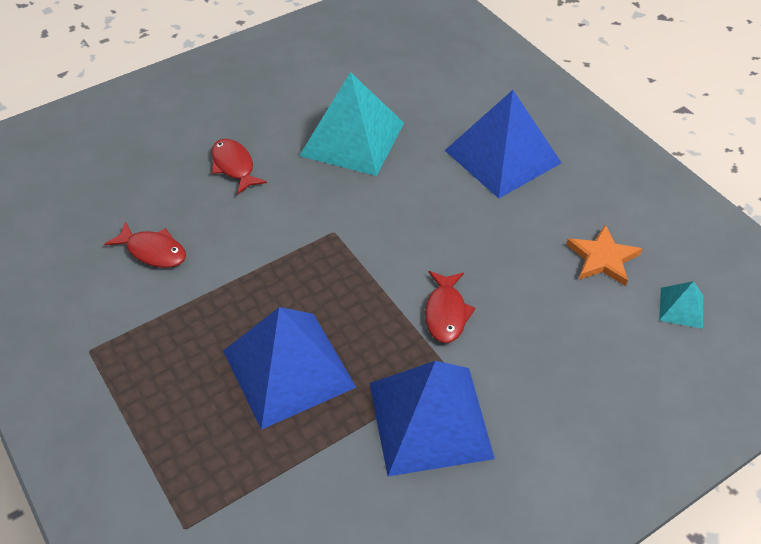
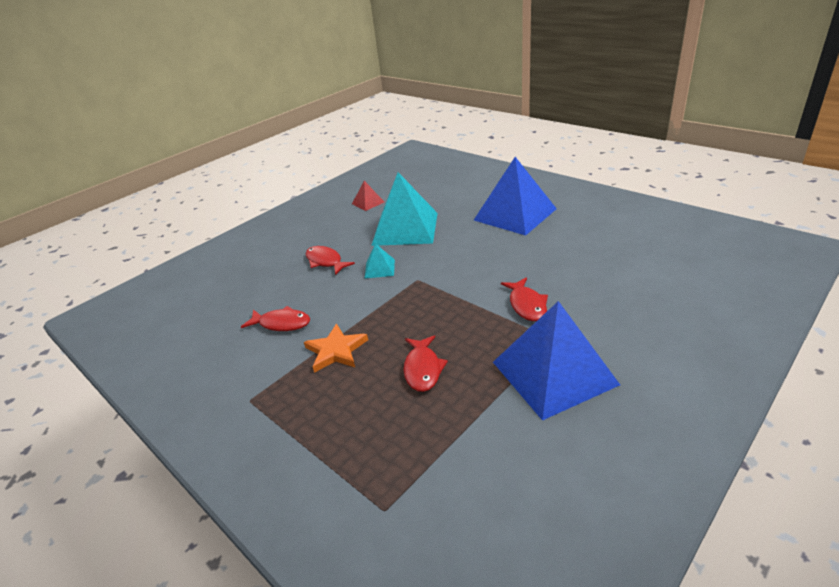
camera: 10 degrees left, 15 degrees down
blue pyramid [223,307,356,430] -> red fish [404,335,448,392]
orange star [566,224,642,286] -> orange star moved to [304,324,368,373]
turquoise pyramid [659,281,703,329] -> turquoise pyramid moved to [364,243,395,279]
none -> red pyramid [352,181,384,211]

